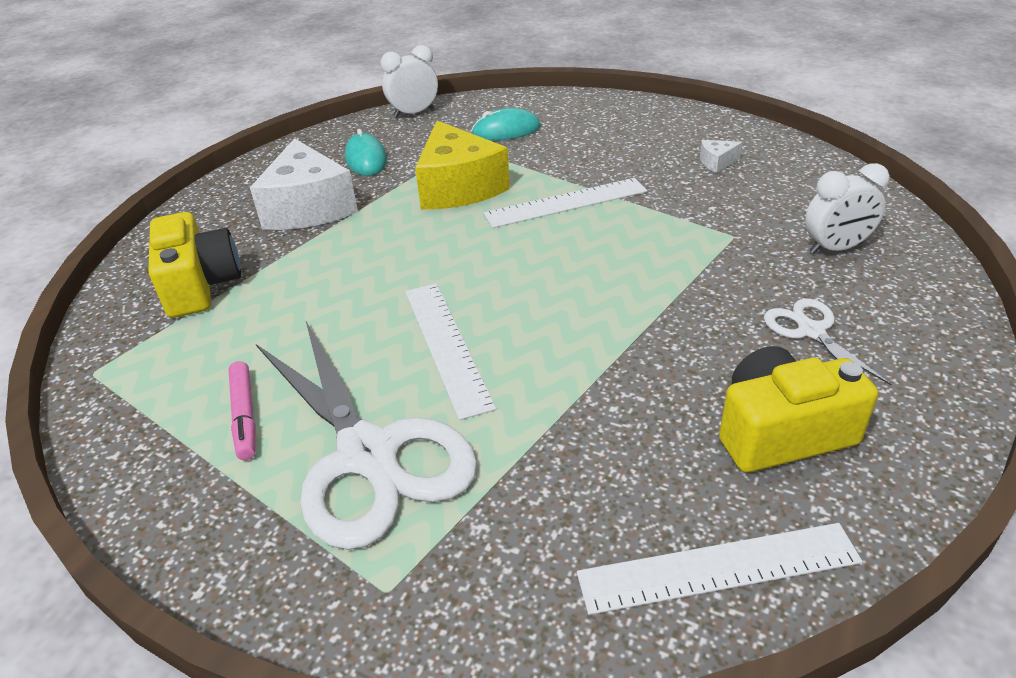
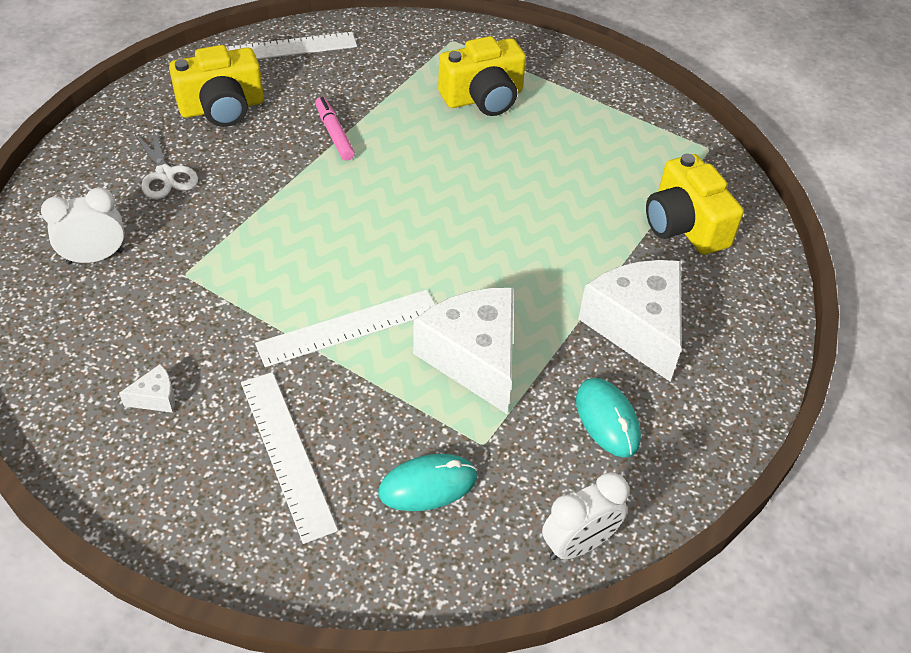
camera: 170 degrees right, 10 degrees up
pink marker [228,361,256,460] -> pink marker moved to [315,97,355,161]
white scissors [256,321,478,550] -> yellow camera [438,36,526,116]
white ruler [405,284,496,420] -> white ruler moved to [241,372,338,544]
yellow cheese [415,121,510,209] -> white cheese [413,288,513,414]

